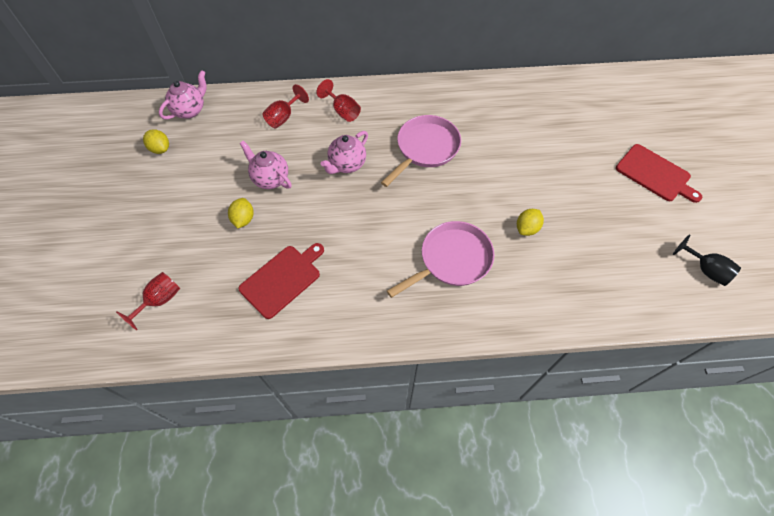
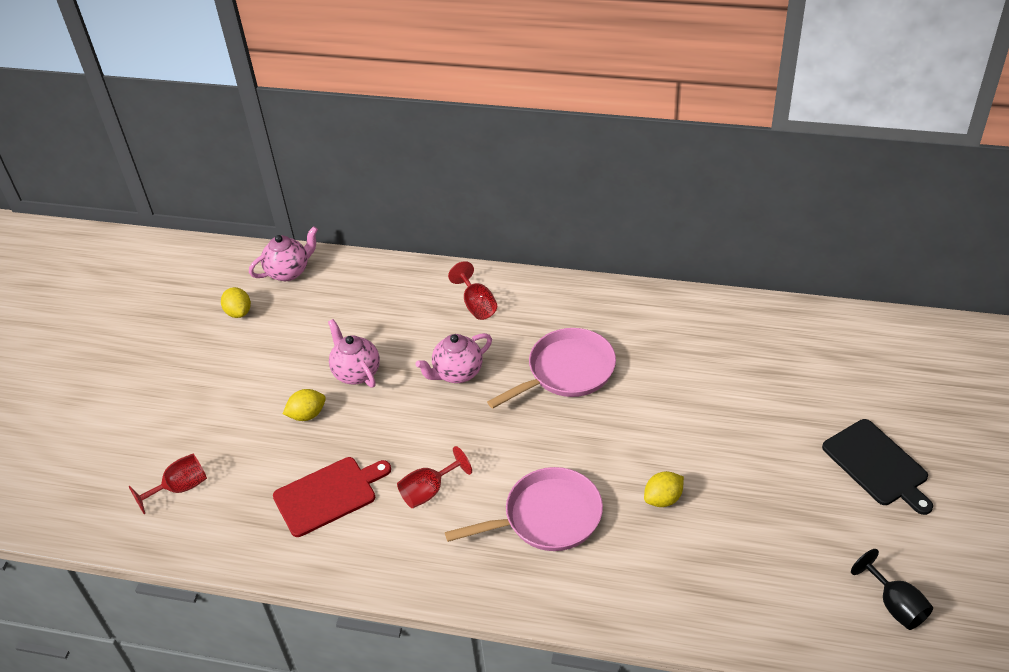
camera: 20 degrees right, 15 degrees down
yellow lemon [228,198,254,229] -> yellow lemon turned 45 degrees clockwise [283,389,326,421]
red goblet [263,84,309,128] -> red goblet moved to [397,446,472,508]
red cutting board [616,144,702,203] -> black cutting board [822,419,933,515]

